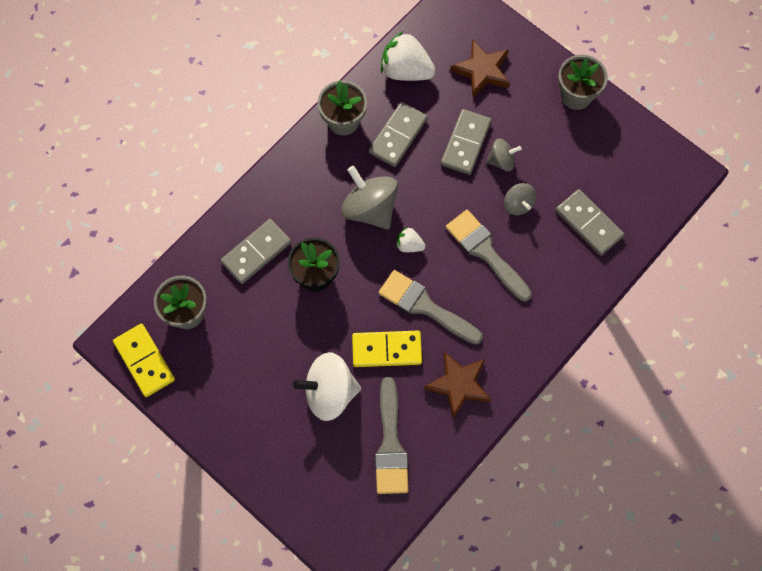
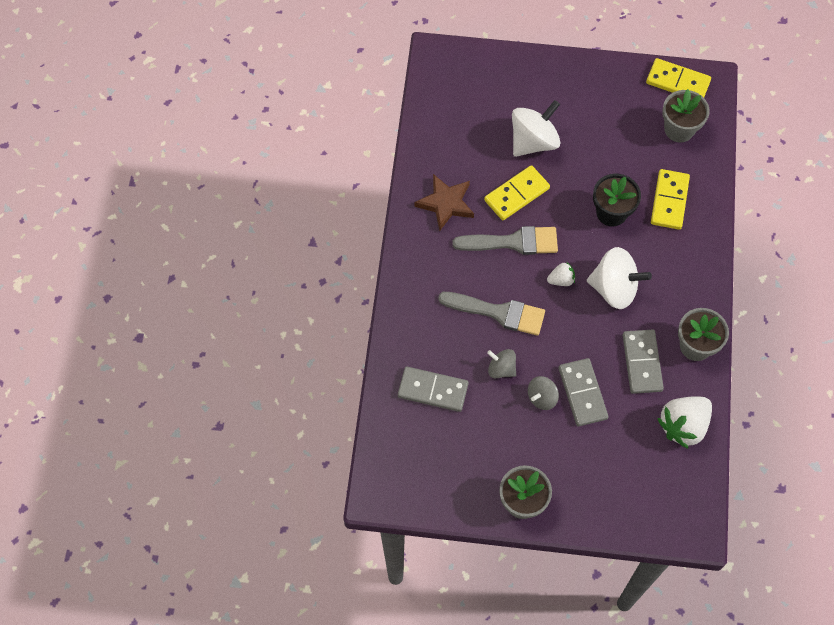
camera: 145 degrees right, 5 degrees down
grey domino [221,219,291,284] -> yellow domino [651,169,690,230]
grey spinning top [341,166,398,230] -> white spinning top [587,247,652,309]
grey brush [375,377,409,494] -> none
white strawberry [381,31,436,81] -> white strawberry turned 150 degrees clockwise [657,396,712,449]
brown star [450,39,510,98] -> none

